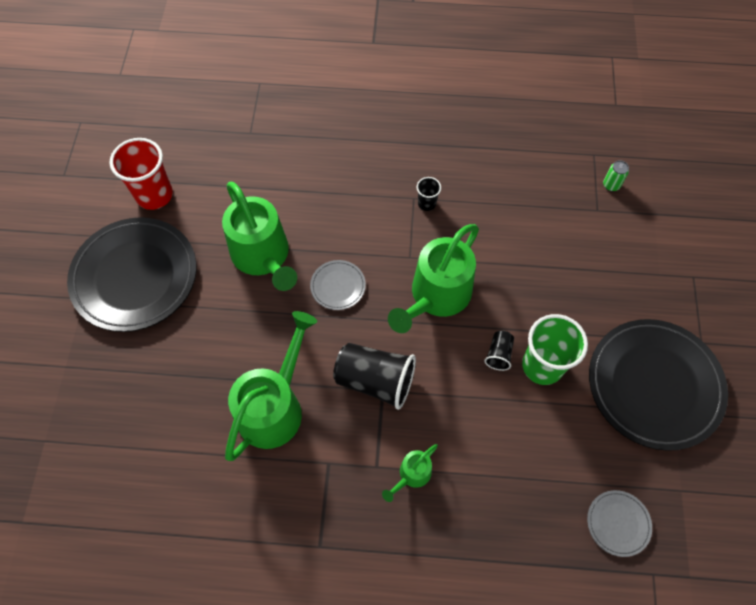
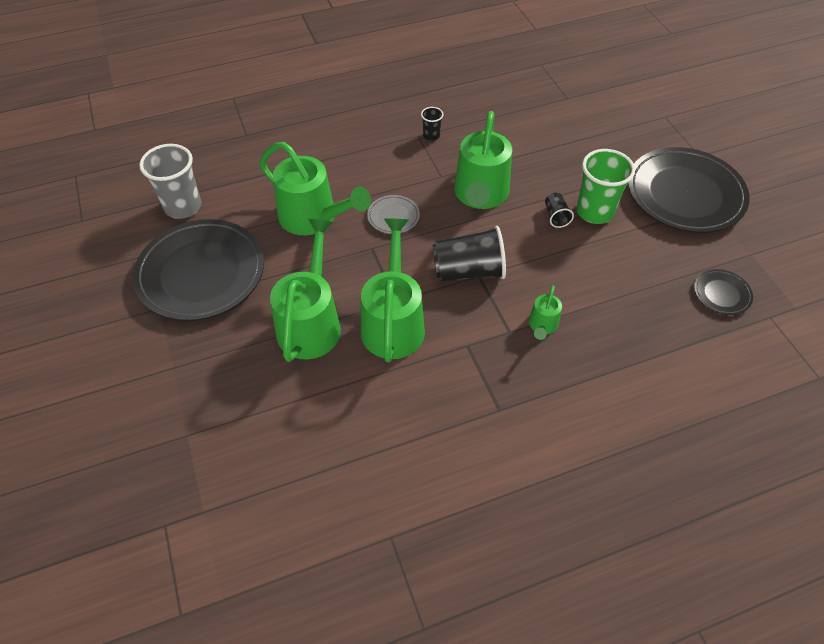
camera: 25 degrees left, 10 degrees down
red cup [109,138,173,210] -> grey cup [139,144,201,219]
grey plate [587,490,652,557] -> black plate [694,269,753,315]
green can [603,160,629,191] -> none
none -> green watering can [270,219,341,362]

